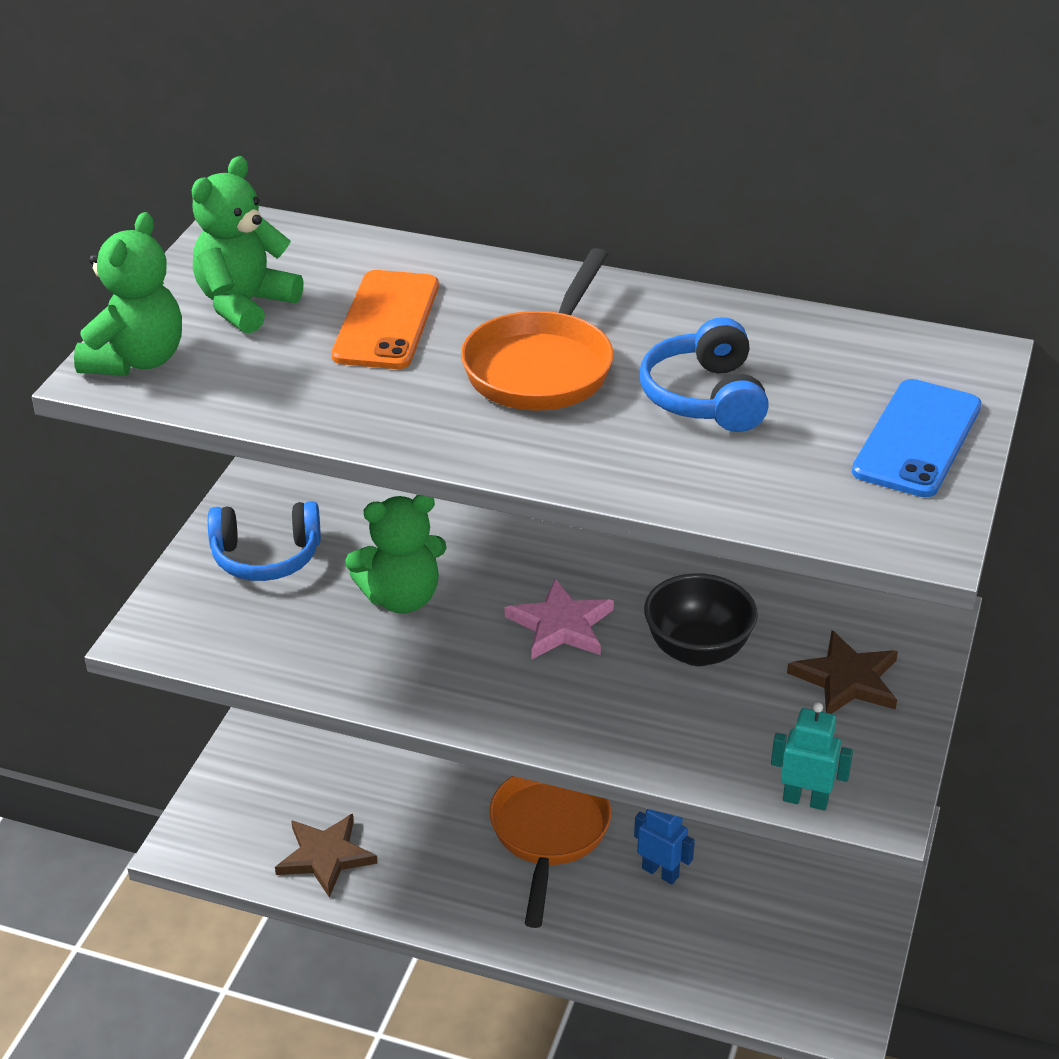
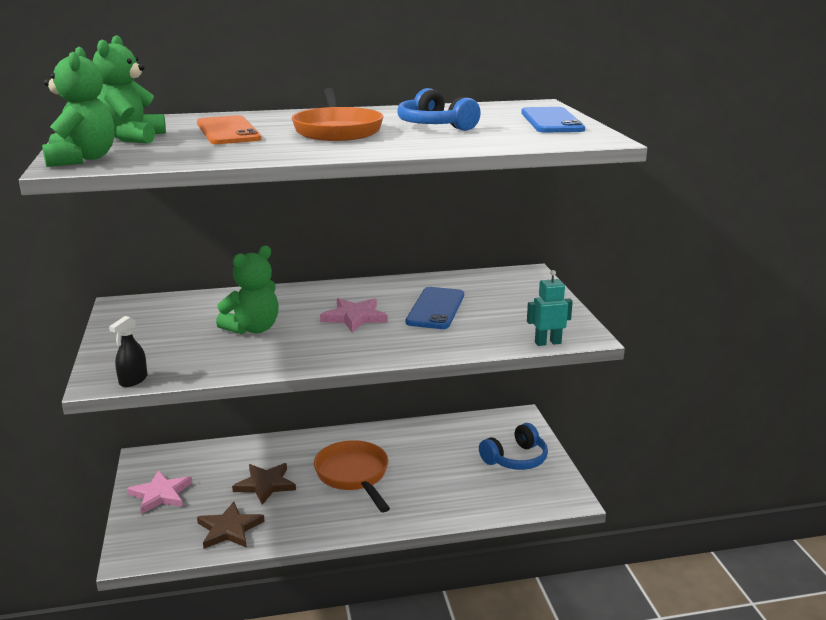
camera: 30 degrees left, 15 degrees down
blue headphones [208,501,321,581] -> blue headphones moved to [479,423,548,470]
blue robot [634,809,695,884] -> none
black bowl [644,573,758,666] -> blue phone [406,287,464,329]
brown star [787,630,898,714] -> brown star moved to [232,463,296,505]
none -> black spray bottle [109,316,147,387]
none -> pink star [127,470,192,514]

